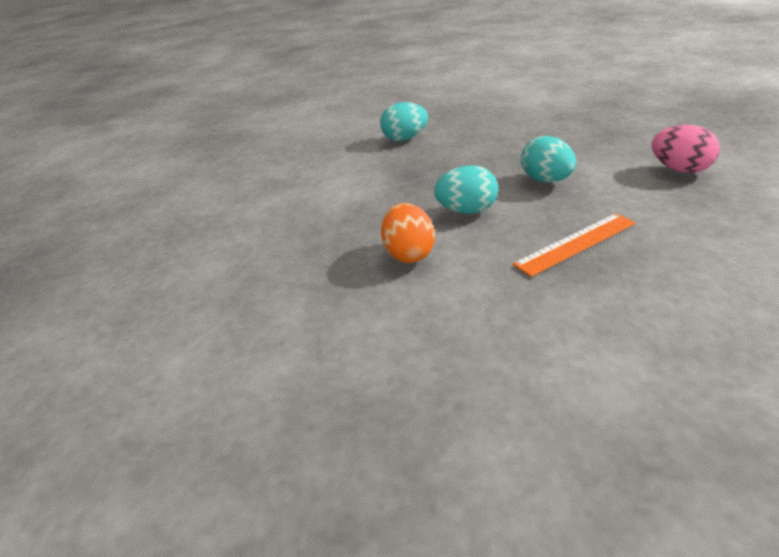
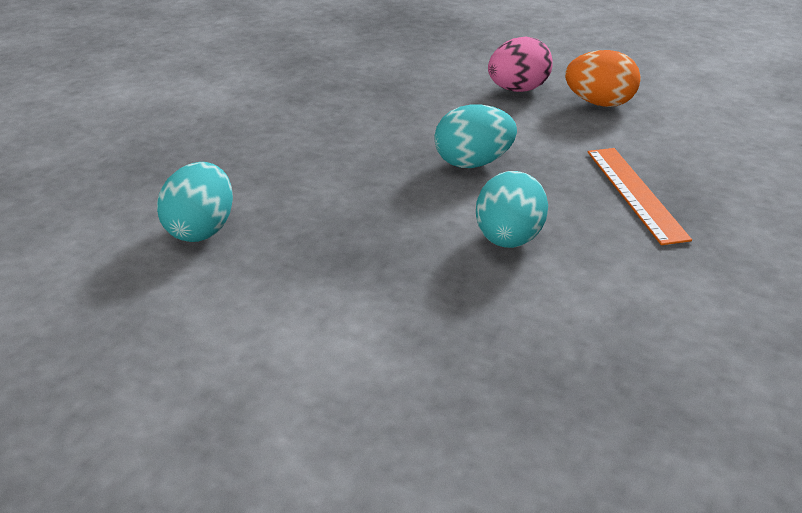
camera: 75 degrees left, 0 degrees up
orange egg [381,203,435,263] -> orange egg moved to [565,50,641,107]

